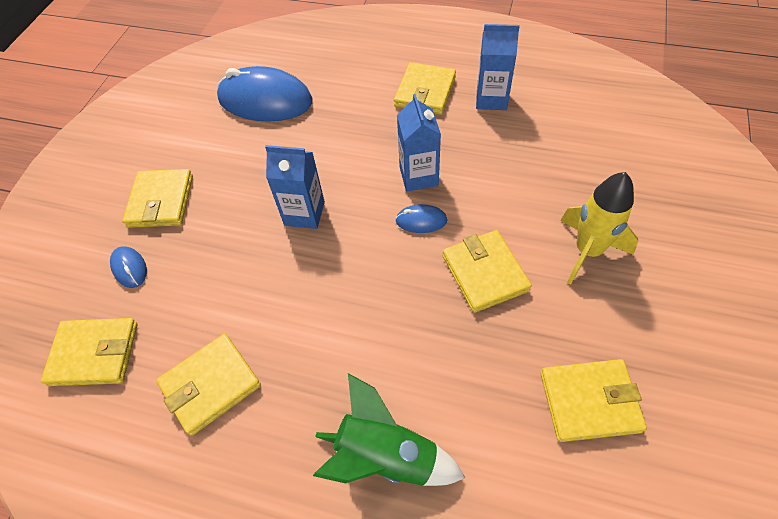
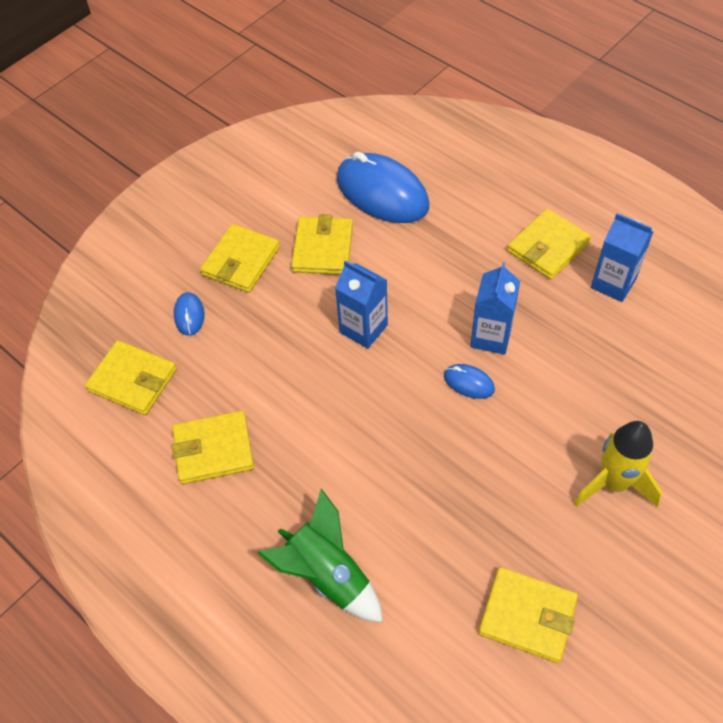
camera: 25 degrees right, 0 degrees up
yellow wallet [443,230,532,313] -> yellow wallet moved to [291,214,353,275]

